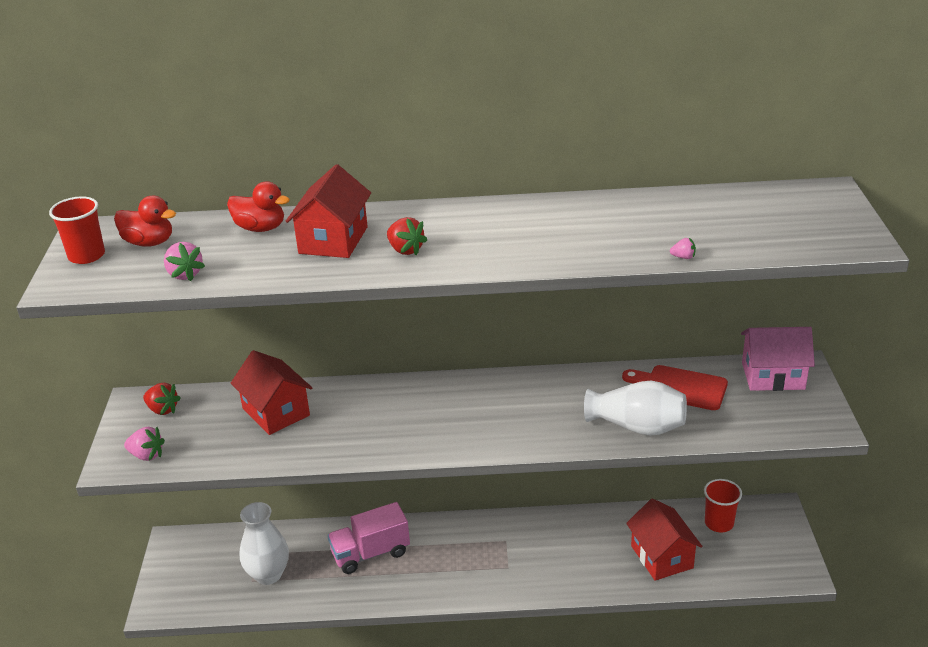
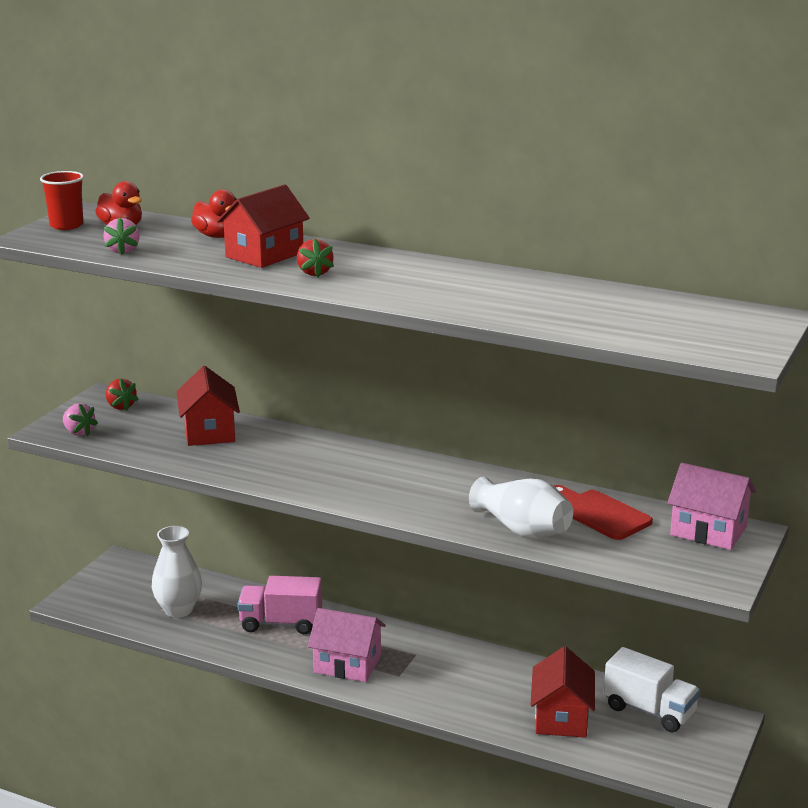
camera: 25 degrees right, 10 degrees down
pink strawberry [670,238,696,259] -> none
red cup [704,479,742,532] -> white truck [604,647,700,732]
none -> pink house [308,608,386,682]

